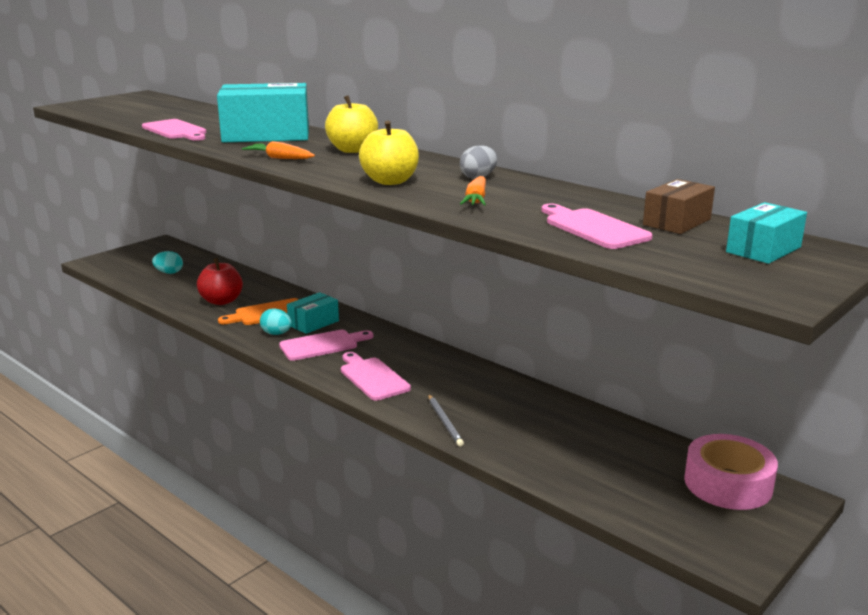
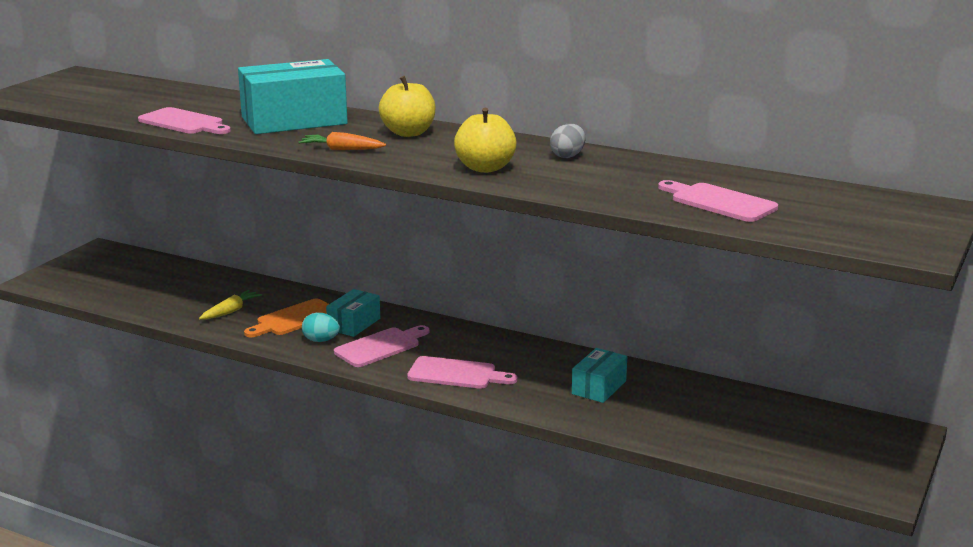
camera: 15 degrees left, 0 degrees up
turquoise egg [152,251,183,274] -> none
red apple [197,258,243,305] -> yellow carrot [199,290,262,319]
pink cutting board [341,352,411,401] -> pink cutting board turned 150 degrees clockwise [407,356,517,389]
grey pencil [428,394,464,446] -> none
orange carrot [460,176,486,206] -> none
brown box [643,179,715,234] -> none
pink tape [684,434,778,510] -> none
turquoise box [726,202,807,264] -> turquoise box moved to [572,348,627,403]

